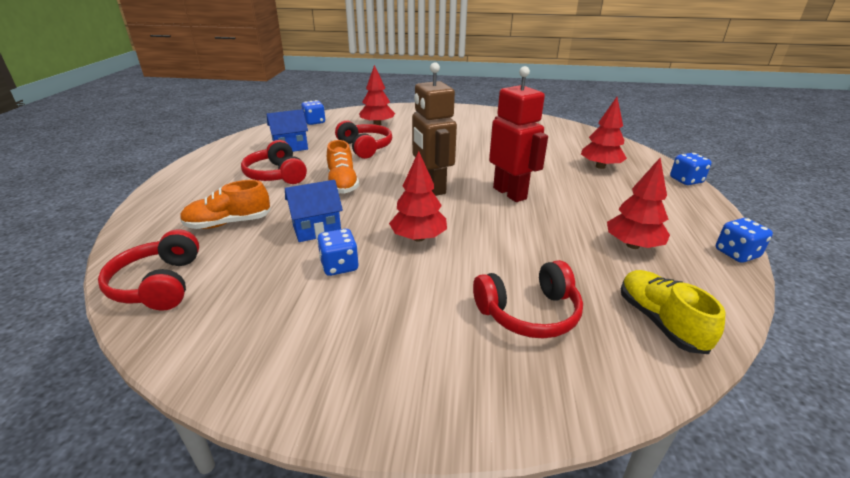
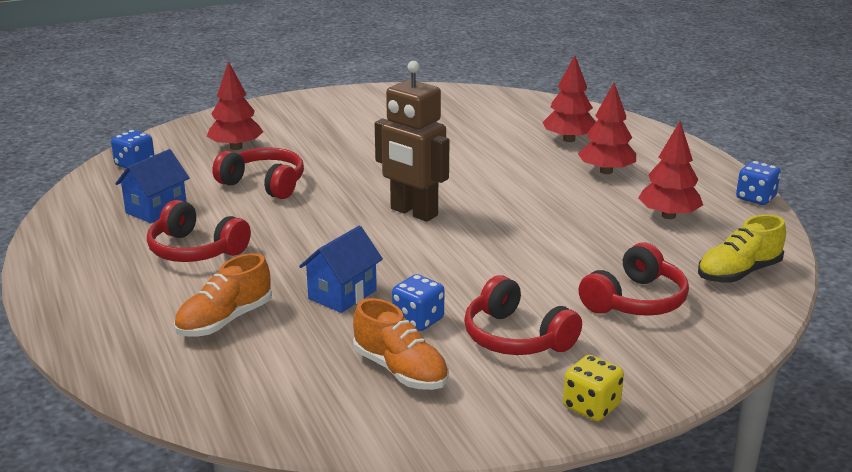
camera: 30 degrees left, 5 degrees down
red headphones [98,230,199,311] -> red headphones moved to [464,275,582,355]
orange shoe [327,140,359,194] -> orange shoe moved to [353,298,449,390]
red tree [389,151,447,242] -> red tree moved to [578,83,636,174]
red robot [489,66,548,202] -> none
yellow shoe [621,270,726,354] -> yellow shoe turned 75 degrees counterclockwise [698,214,786,283]
blue dice [670,153,712,185] -> none
none -> yellow dice [563,355,624,421]

